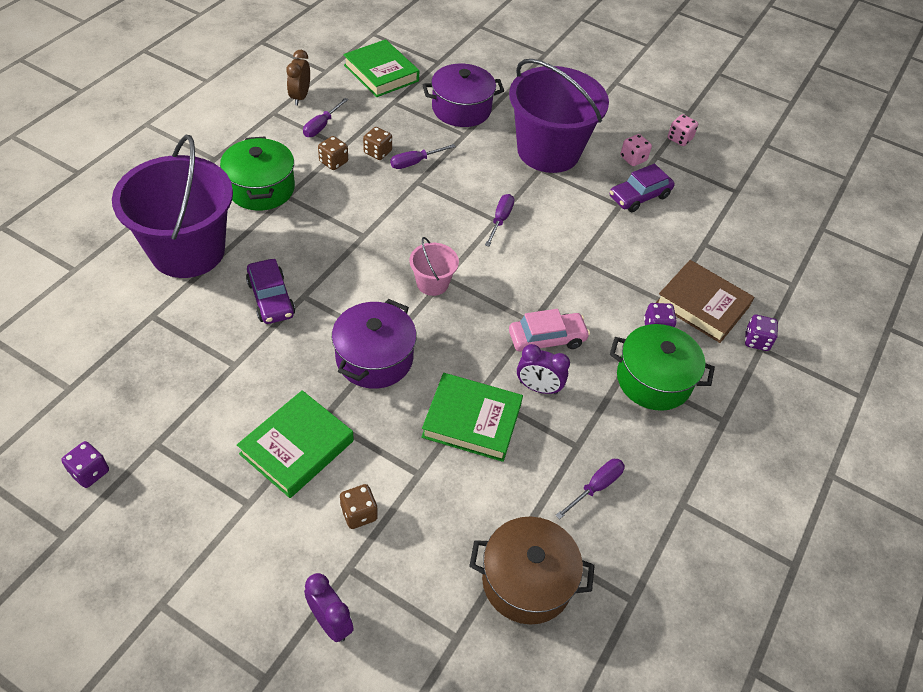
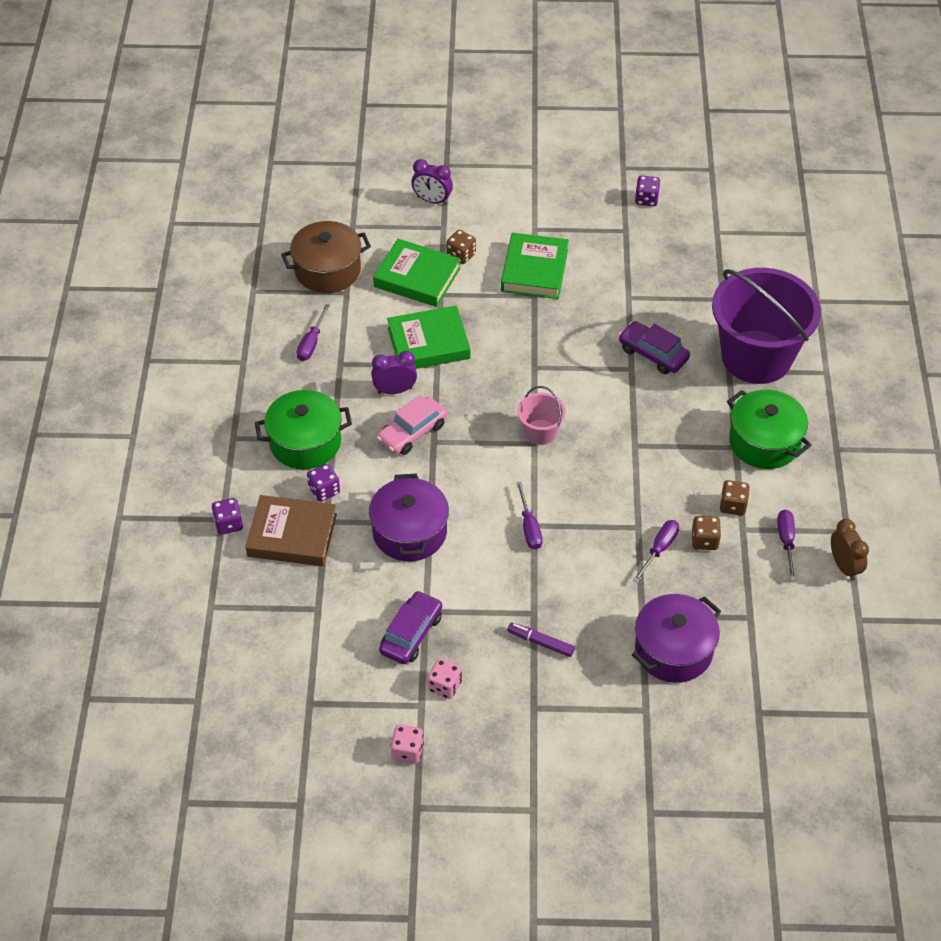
camera: 155 degrees right, 0 degrees up
purple pot [332,299,417,389] -> purple pot moved to [369,473,449,561]
green book [343,39,419,97] -> green book moved to [373,239,460,307]
purple bucket [509,59,609,173] -> purple marker [508,622,575,657]

